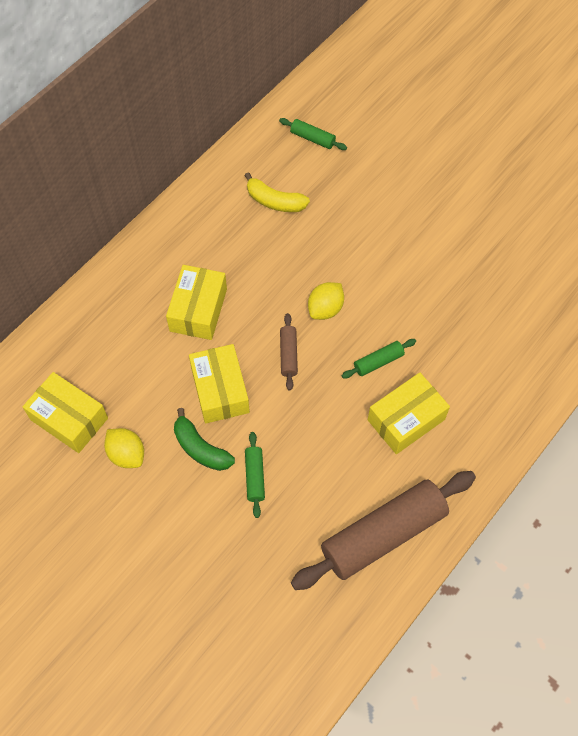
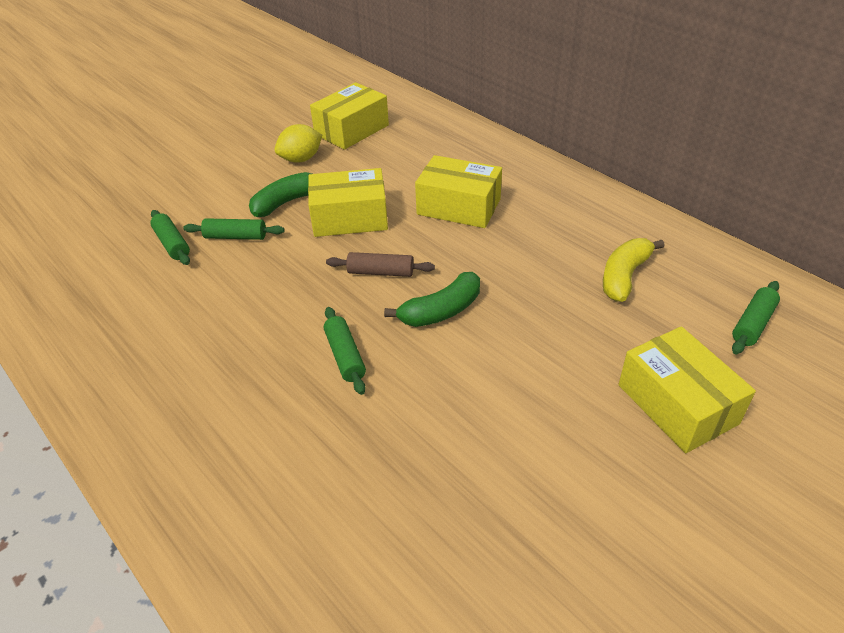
camera: 100 degrees right, 20 degrees down
brown rolling pin [291,471,476,590] -> none
yellow lemon [308,282,344,320] -> green banana [384,272,480,327]
yellow box [368,372,450,454] -> yellow box moved to [619,326,756,453]
none -> green rolling pin [150,210,190,265]

